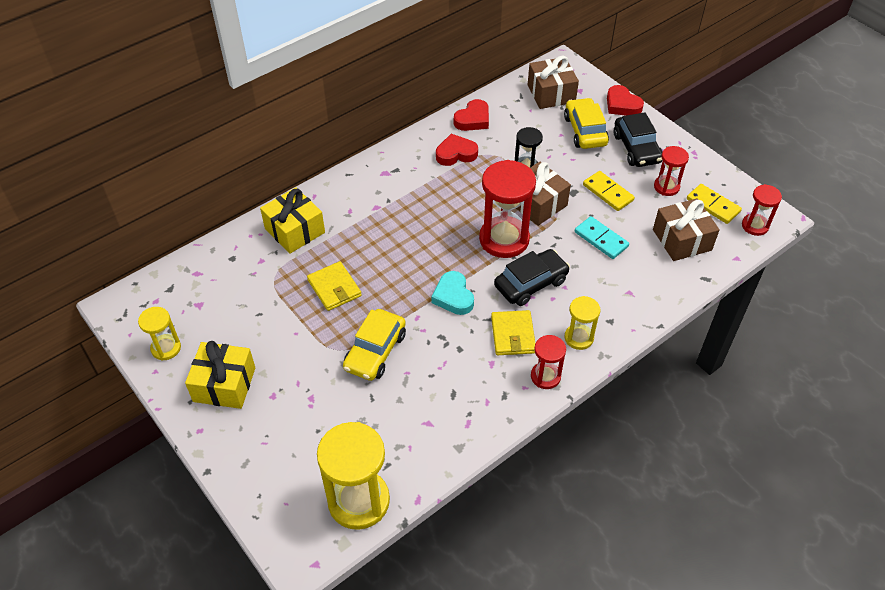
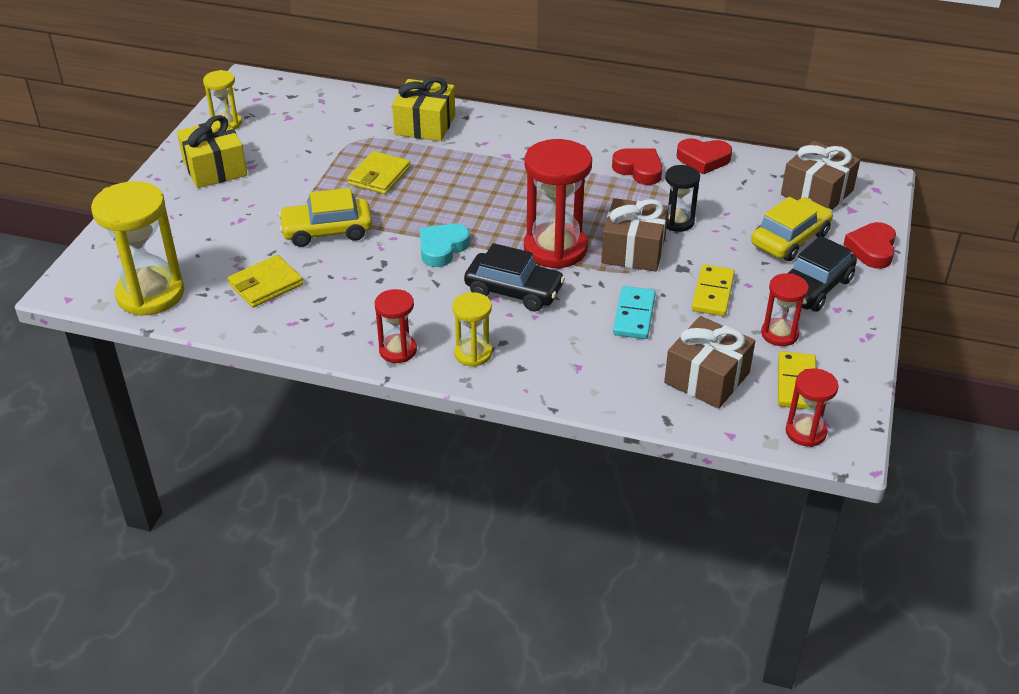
camera: 55 degrees right, 10 degrees down
yellow wallet [491,310,535,355] -> yellow wallet moved to [228,255,303,308]

